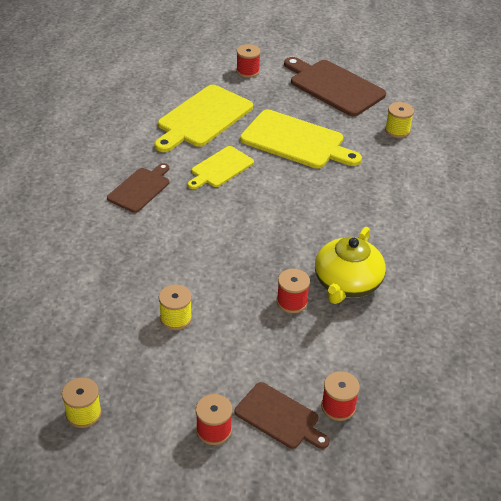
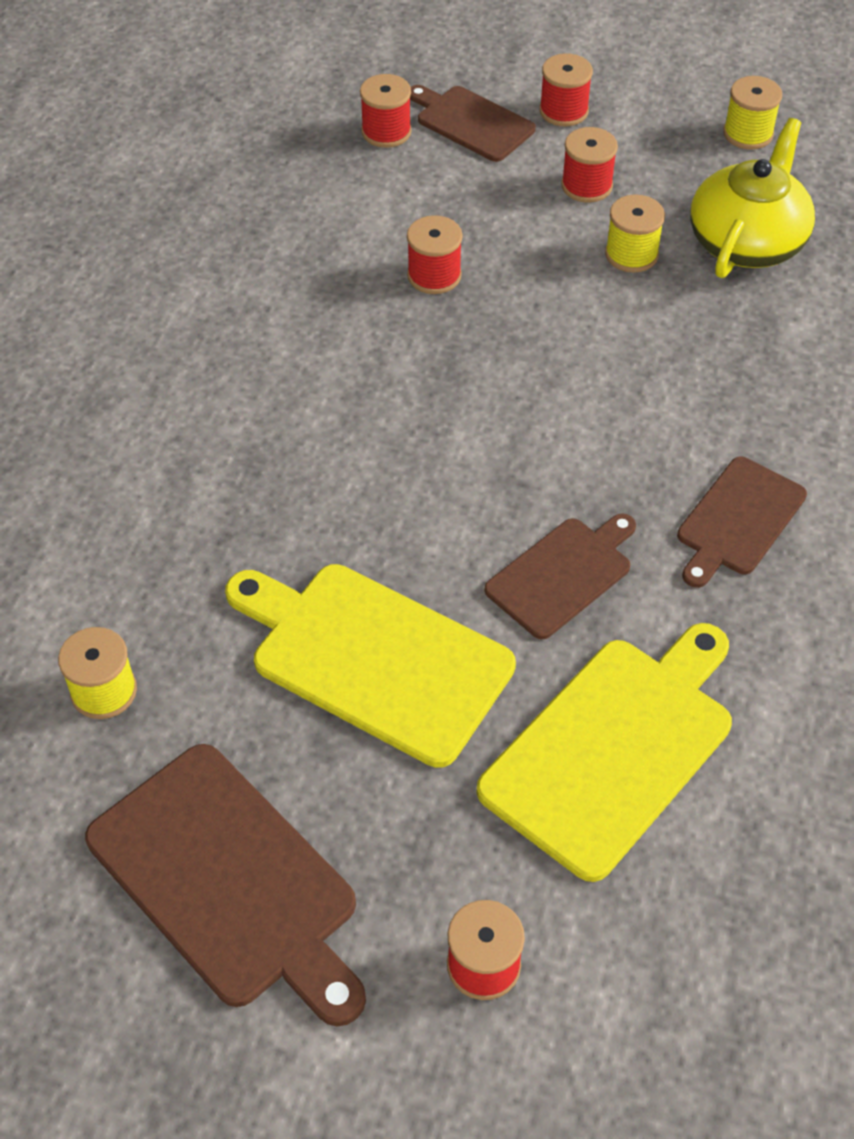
camera: 175 degrees left, 10 degrees up
yellow cutting board [188,146,254,189] -> brown cutting board [484,513,636,639]
yellow teapot [315,227,386,304] -> yellow teapot moved to [690,118,815,278]
none -> red spool [561,127,618,203]

